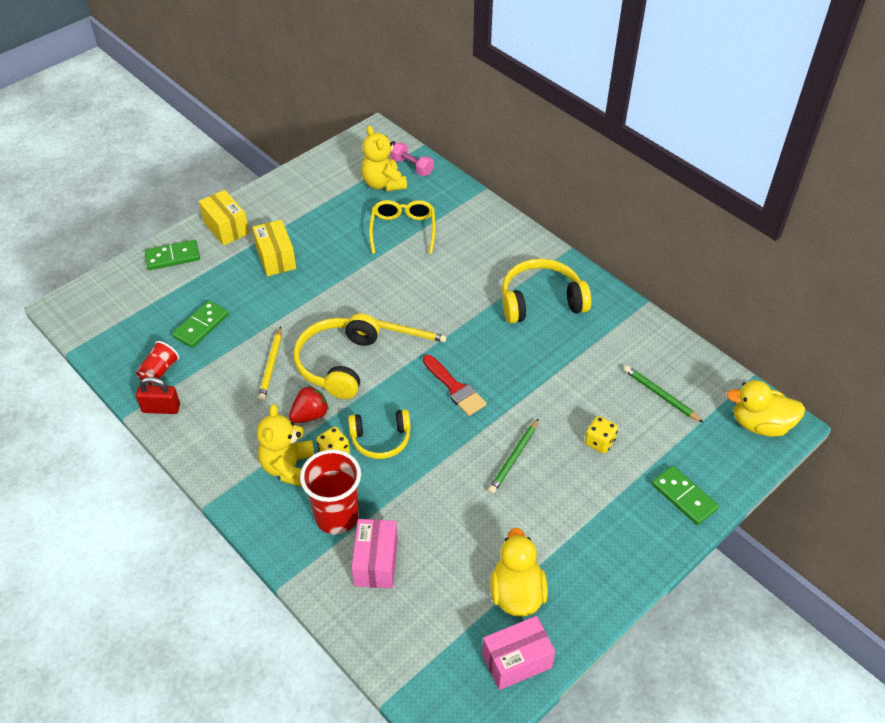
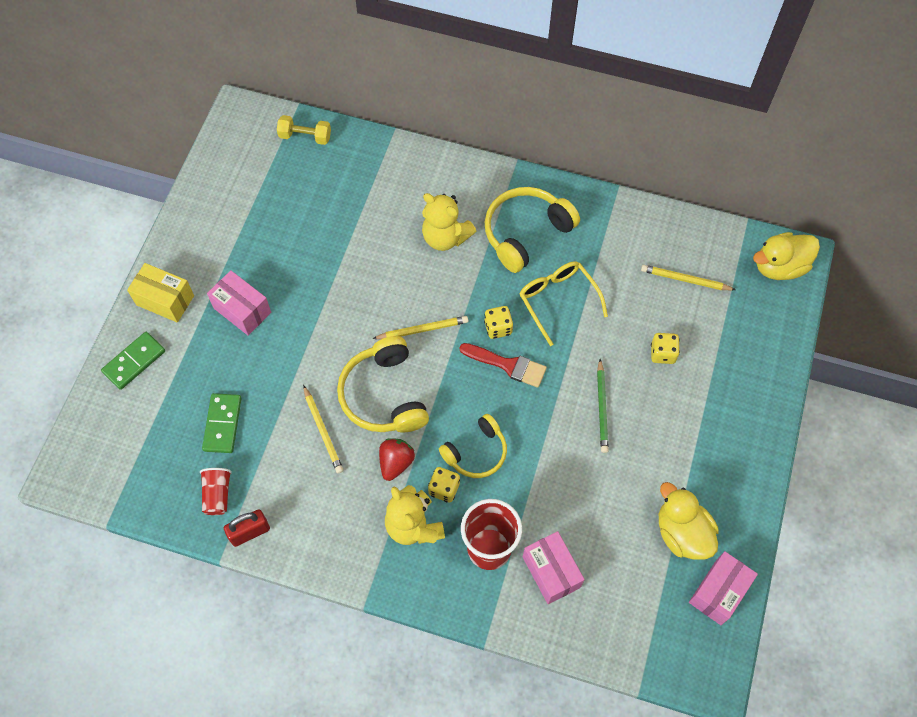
camera: 30 degrees left, 15 degrees up
yellow box [252,220,296,276] -> pink box [207,270,271,336]
yellow teddy bear [361,126,407,191] -> yellow teddy bear moved to [422,193,476,251]
yellow glasses [369,200,436,254] -> yellow glasses moved to [520,261,608,346]
pink dumbbell [390,142,434,176] -> yellow dumbbell [277,115,331,145]
green pencil [624,365,704,423] -> yellow pencil [641,265,736,290]
green domino [652,465,719,525] -> none
none -> yellow dice [484,306,513,339]

